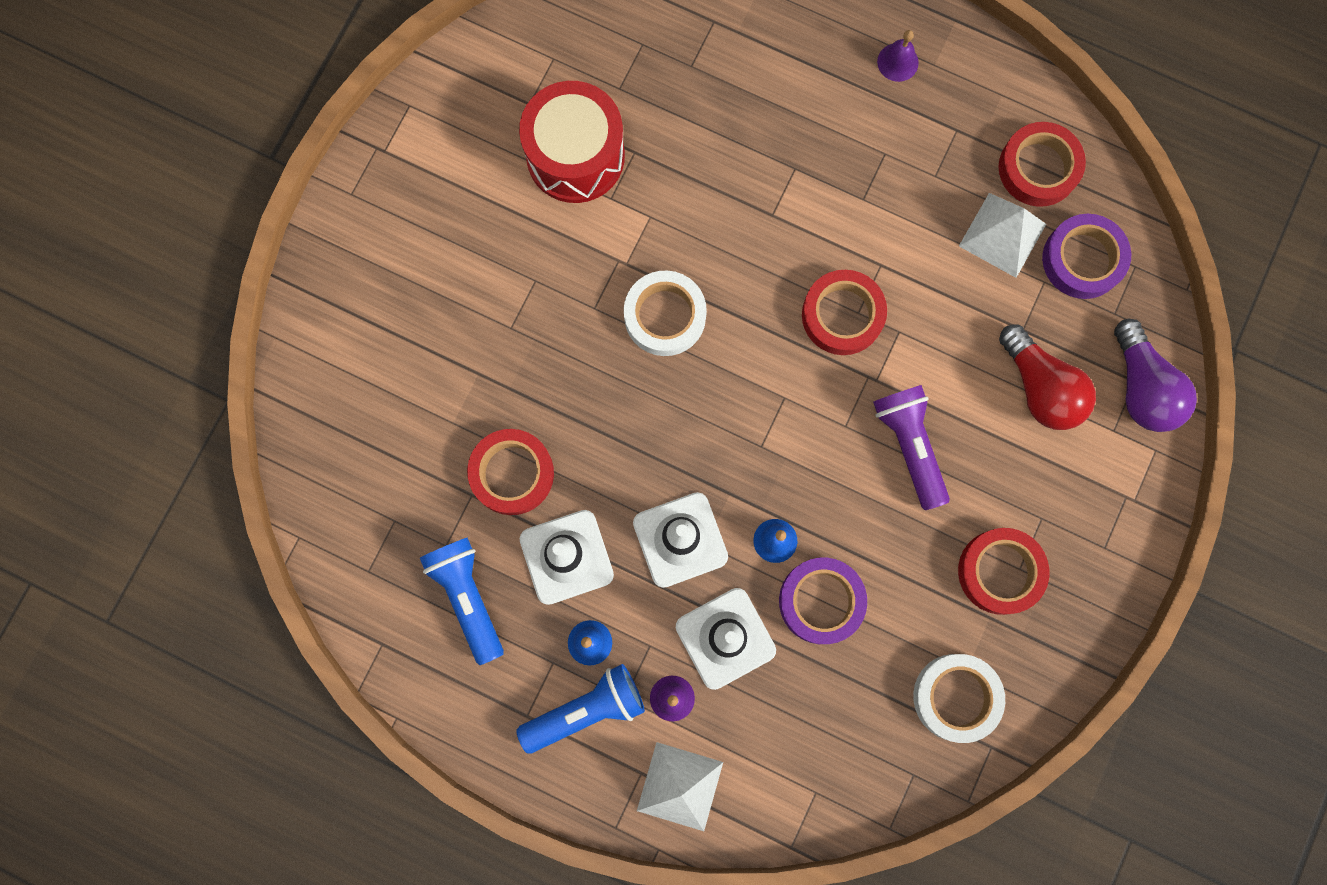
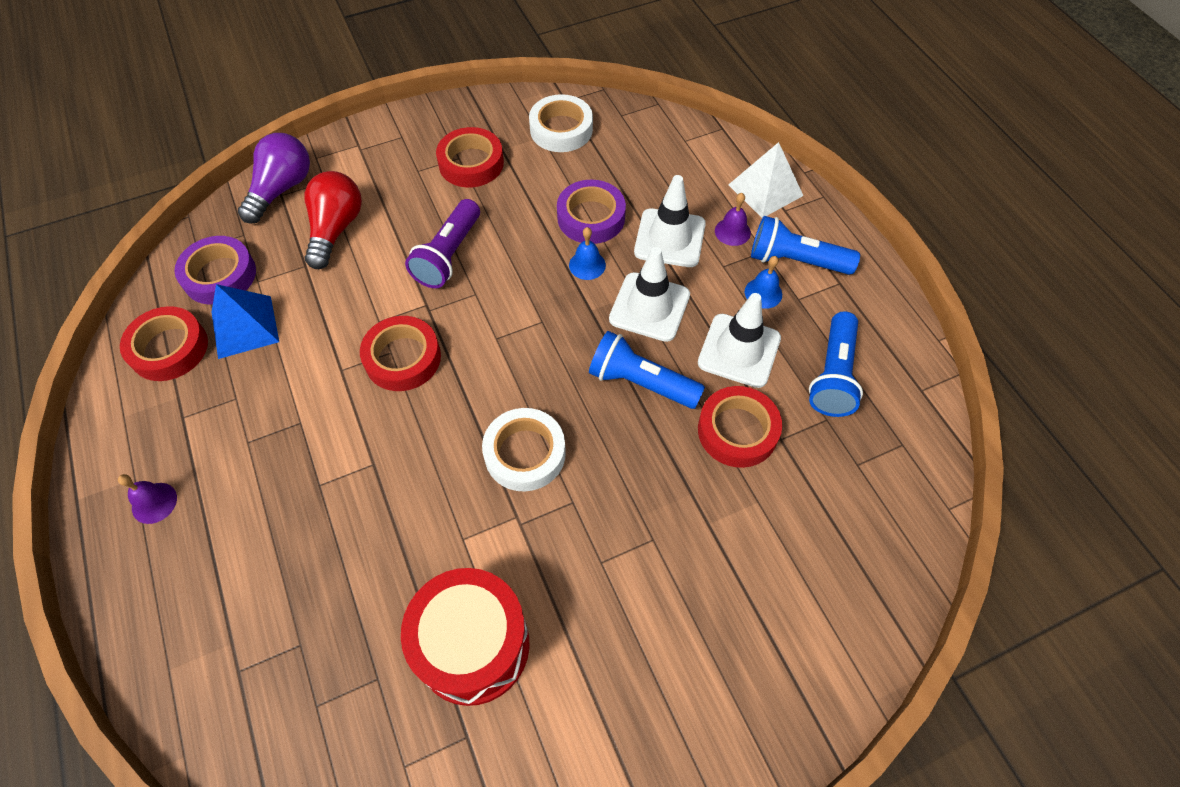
camera: 140 degrees left, 20 degrees down
white pyramid [959,193,1046,278] -> blue pyramid [211,284,279,359]
none -> blue flashlight [589,331,705,409]

